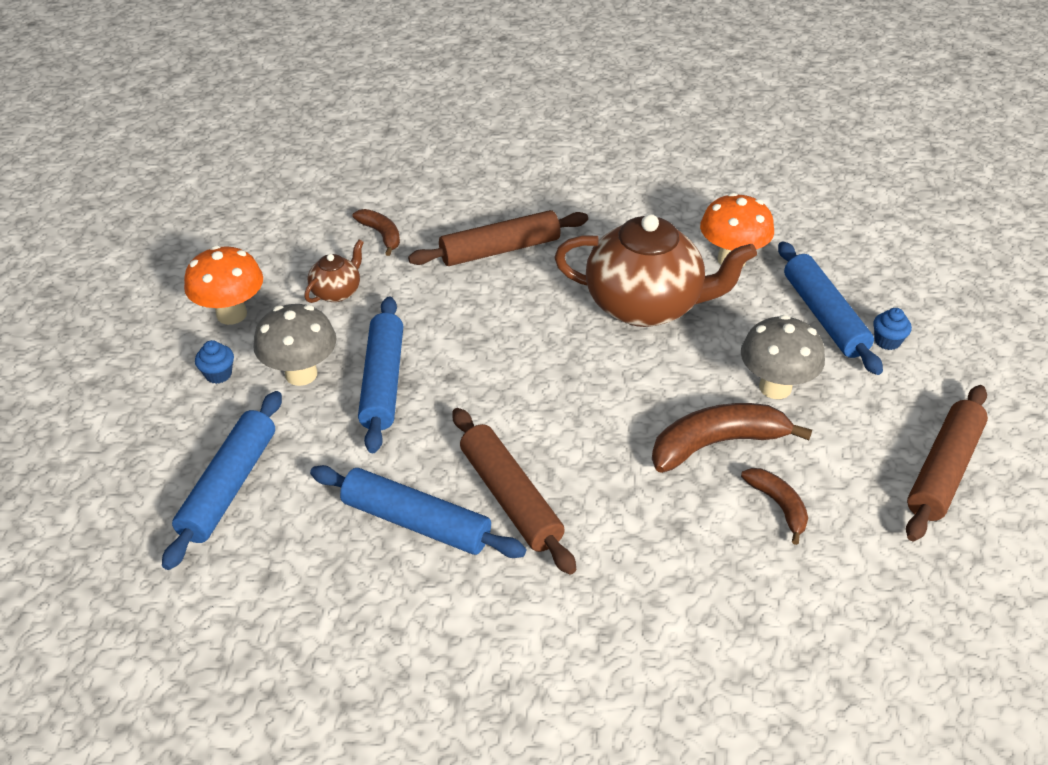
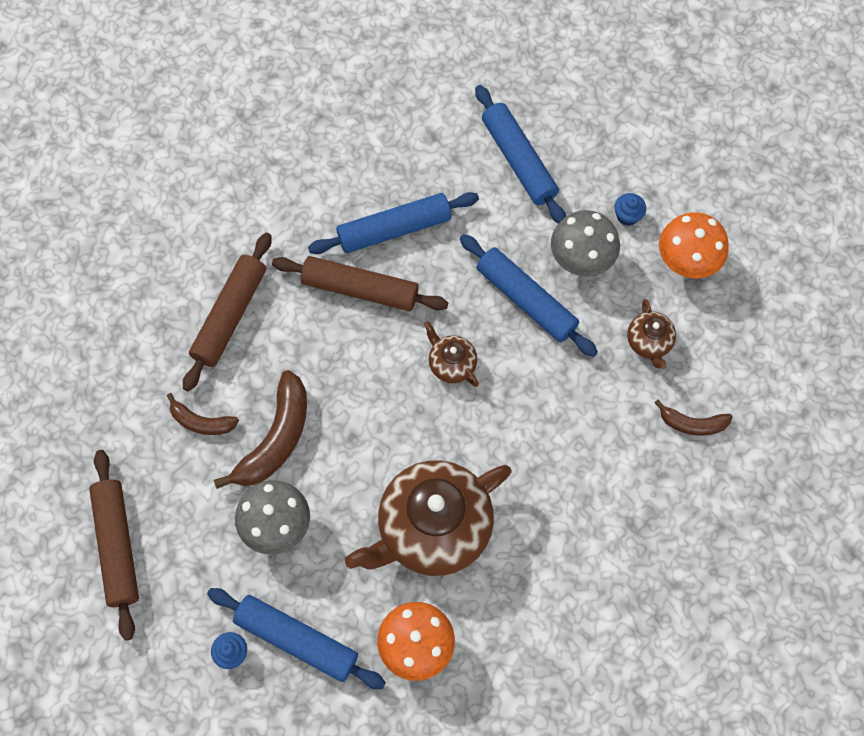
camera: 135 degrees right, 25 degrees up
brown rolling pin [408,210,588,266] -> brown rolling pin moved to [183,233,272,392]
none -> brown teapot [424,321,479,387]

